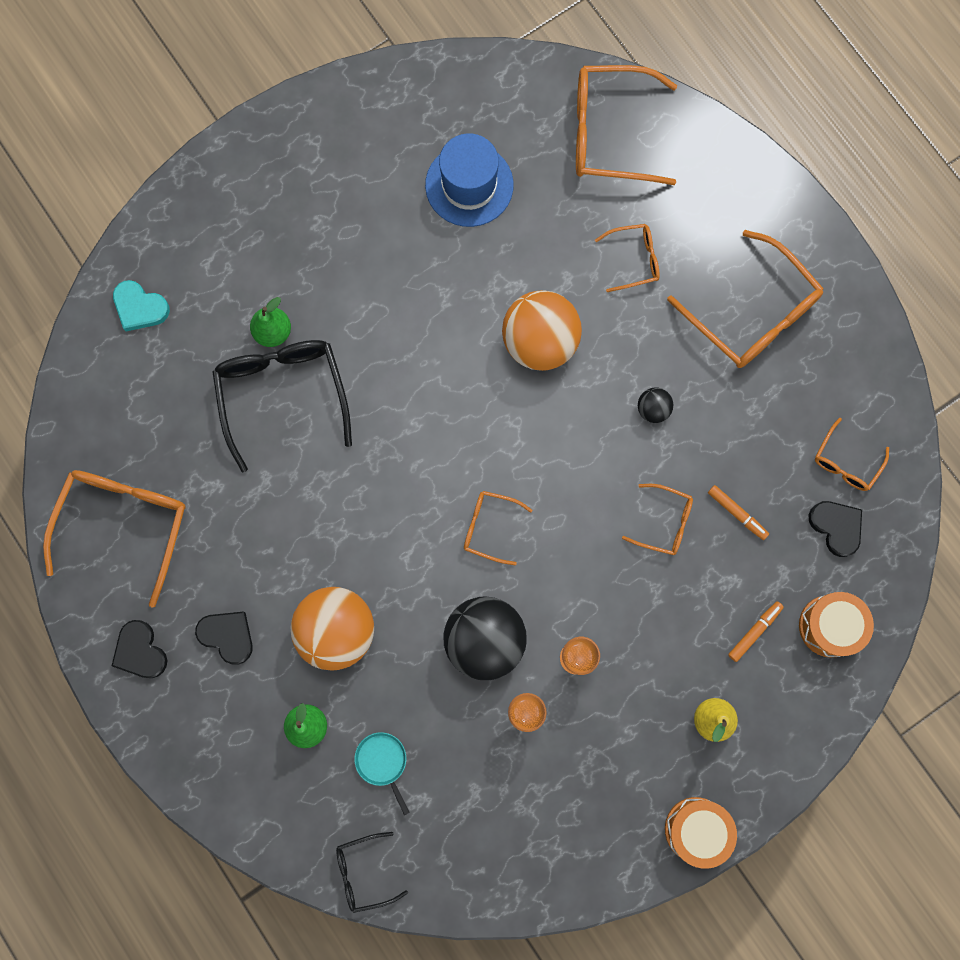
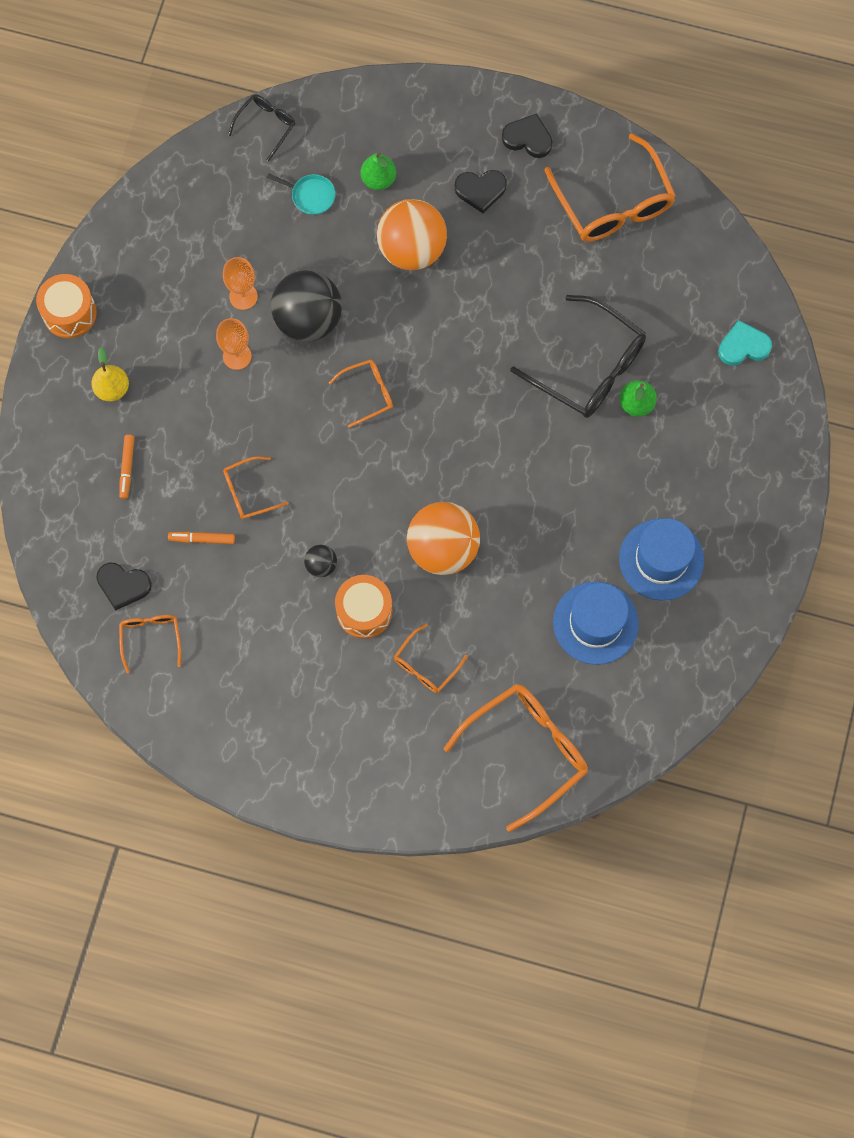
camera: 140 degrees right, 5 degrees down
orange glasses [667,230,824,368] -> none
orange drum [799,592,874,658] -> orange drum moved to [335,575,392,639]
none -> blue hat [619,518,704,601]

